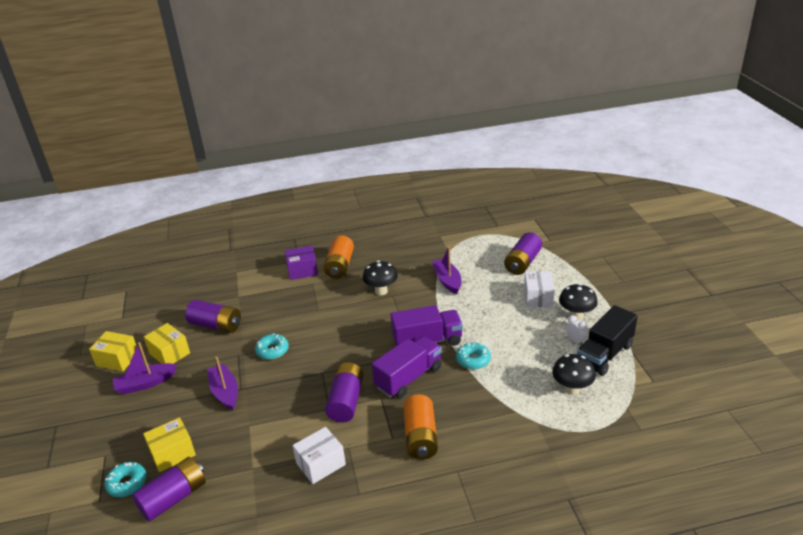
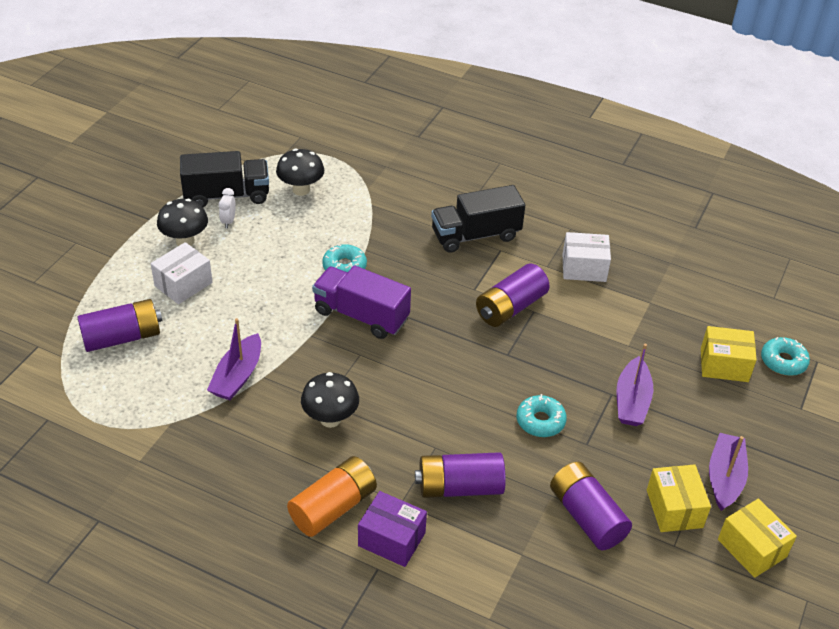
camera: 145 degrees left, 10 degrees up
purple boat [112,342,177,394] -> purple boat turned 90 degrees counterclockwise [709,433,748,511]
purple battery [132,457,206,522] -> purple battery moved to [415,452,506,498]
purple truck [372,336,442,398] -> none
orange battery [403,394,438,460] -> black truck [431,185,525,253]

